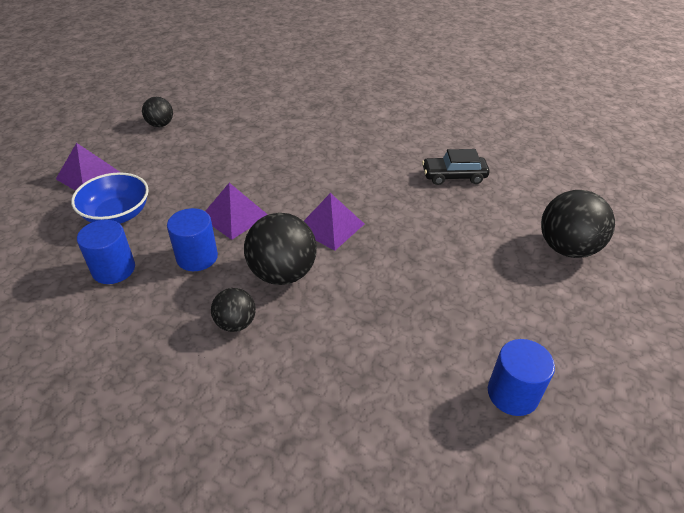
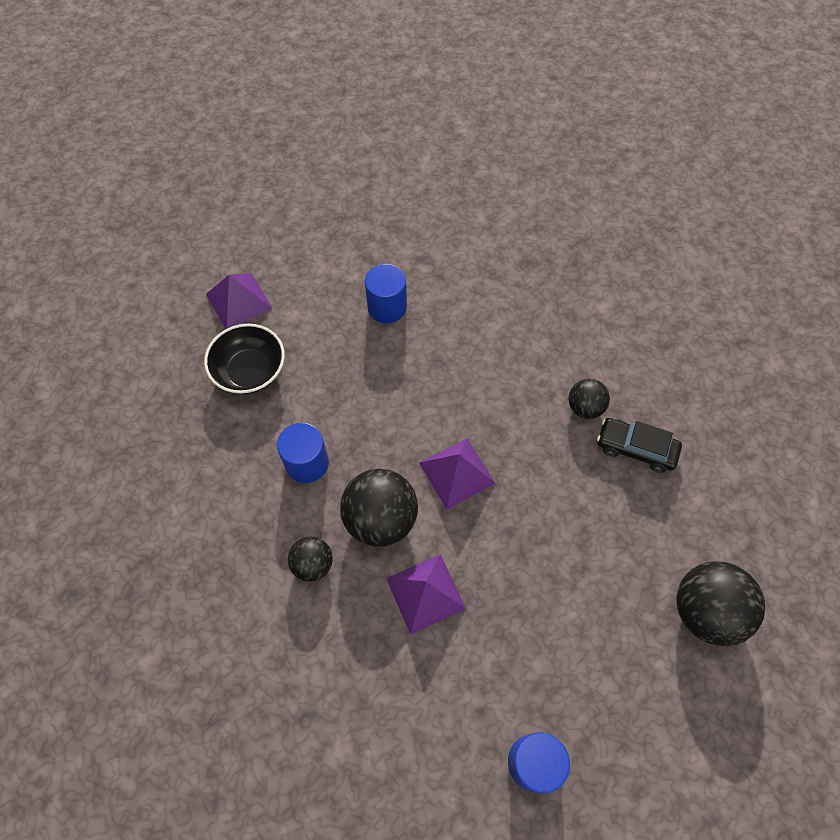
camera: 25 degrees right, 20 degrees up
blue bowl [71,172,149,224] -> black bowl [204,324,285,394]
blue cylinder [77,220,135,284] -> blue cylinder moved to [365,264,407,323]
black ball [142,97,173,127] -> black ball moved to [569,379,610,419]
purple pyramid [205,183,268,240] -> purple pyramid moved to [386,554,466,635]

